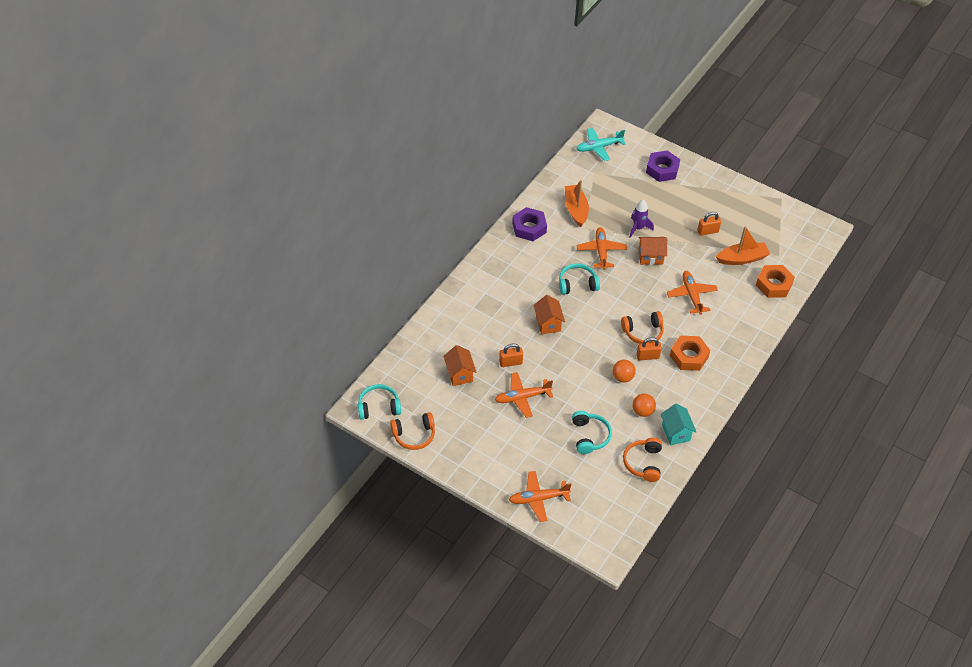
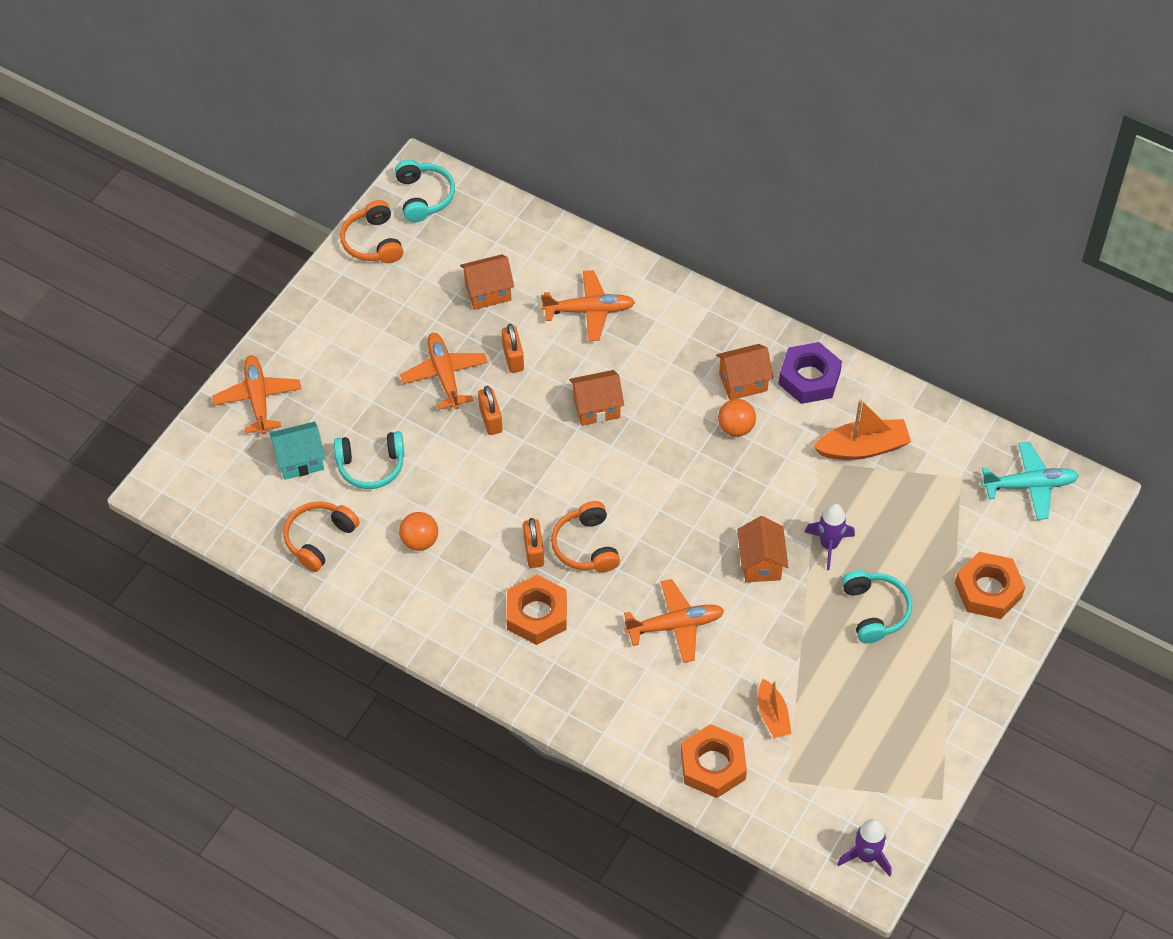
camera: 90 degrees right, 5 degrees up
turquoise headphones [559,263,600,295] -> turquoise headphones moved to [842,570,912,643]
turquoise plane [576,128,626,161] -> turquoise plane turned 105 degrees clockwise [981,442,1079,520]
orange plane [577,227,627,270] -> orange plane moved to [541,270,635,341]
orange ball [613,360,636,383] -> orange ball moved to [718,399,756,437]
orange headphones [623,438,662,482] -> orange headphones turned 60 degrees counterclockwise [283,501,360,572]
purple nut [646,150,680,182] -> orange nut [955,552,1025,619]
turquoise house [661,404,696,445] -> turquoise house moved to [270,422,325,480]
orange padlock [697,212,721,236] -> orange padlock moved to [478,386,502,435]
orange boat [716,226,770,265] -> orange boat [758,679,792,738], size x0.63
none -> orange house [716,344,773,400]
none -> purple rocket [837,819,891,877]

